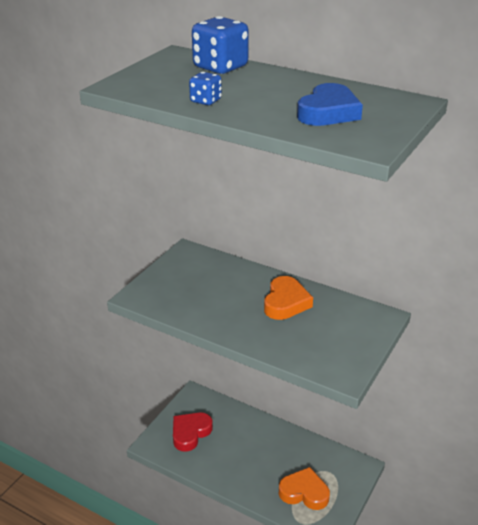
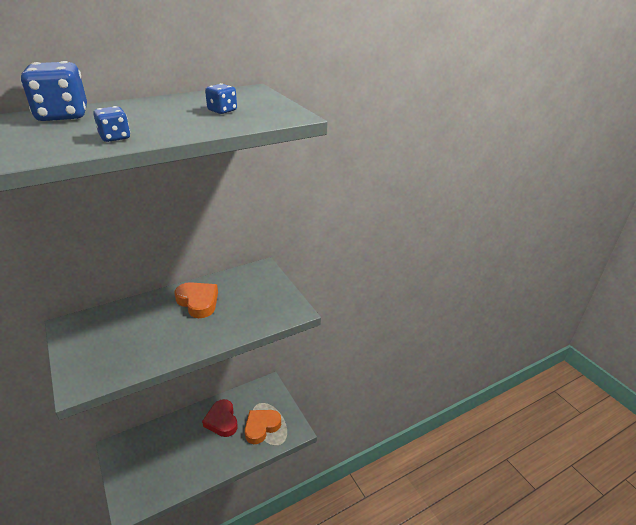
camera: 60 degrees left, 0 degrees up
red heart [173,412,213,452] -> red heart moved to [202,399,238,437]
blue heart [297,83,363,126] -> blue dice [205,83,237,114]

